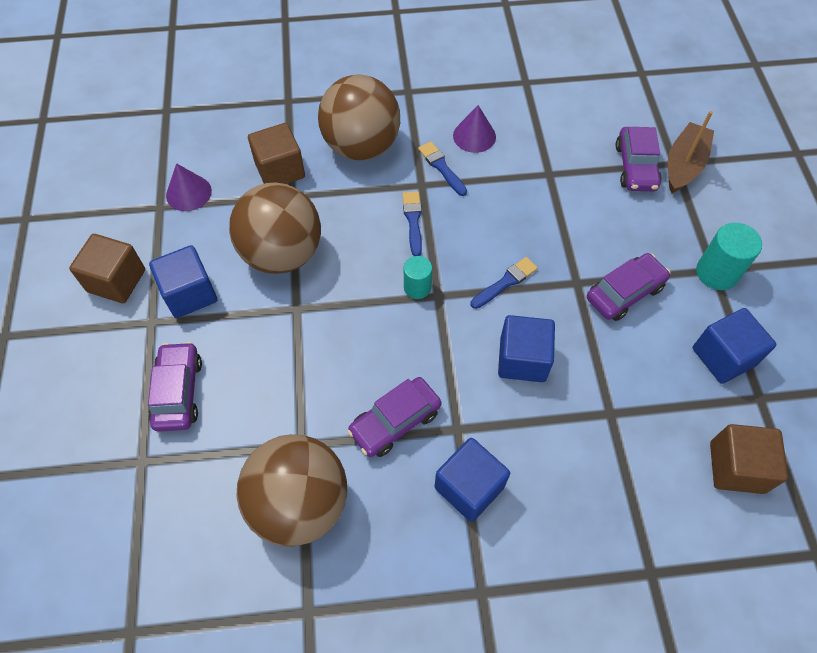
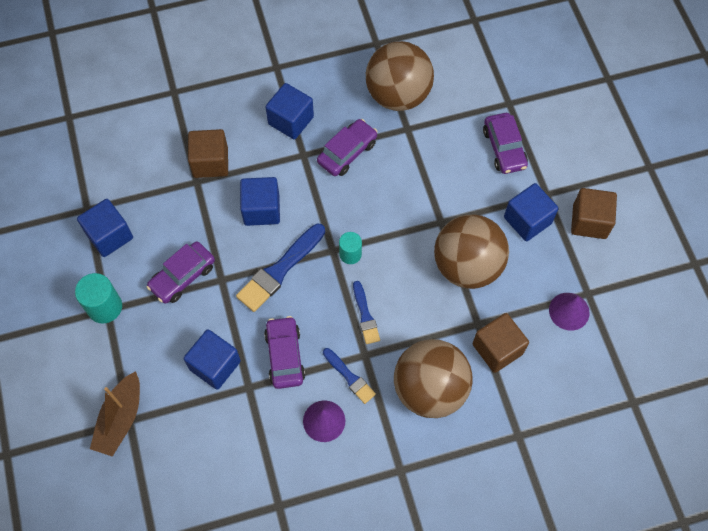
camera: 170 degrees right, 5 degrees up
blue brush [470,257,538,309] -> blue brush [236,224,325,312], size x1.73
purple car [616,127,662,191] -> purple car moved to [264,316,305,389]
brown cube [710,424,788,494] -> brown cube moved to [188,129,228,178]
none -> blue cube [184,329,241,390]

